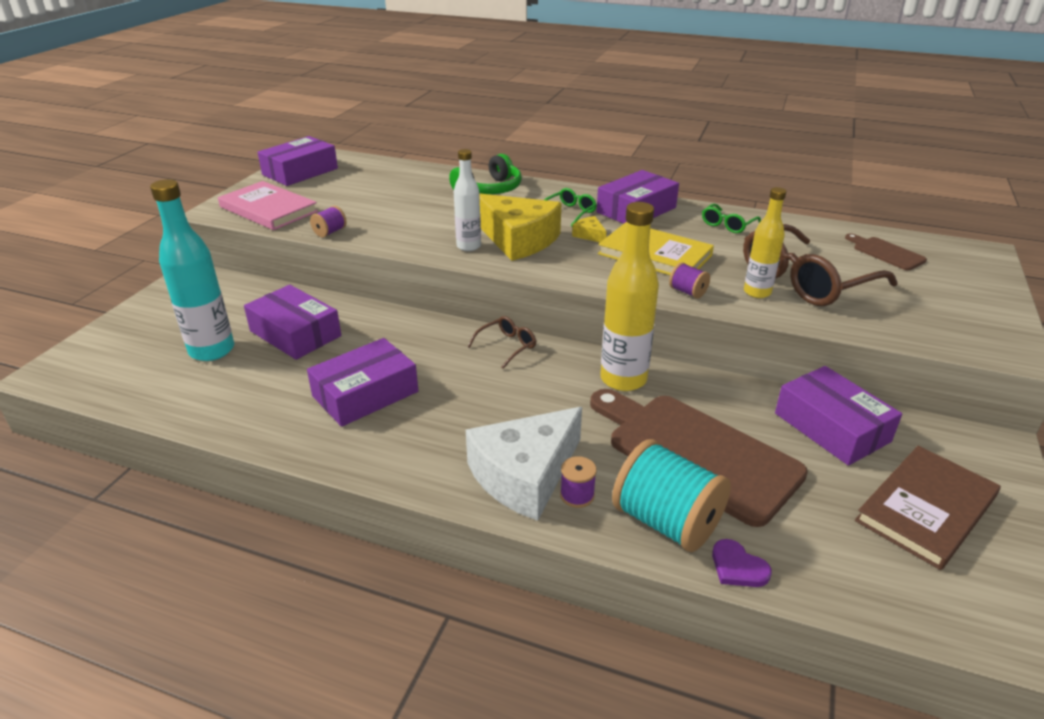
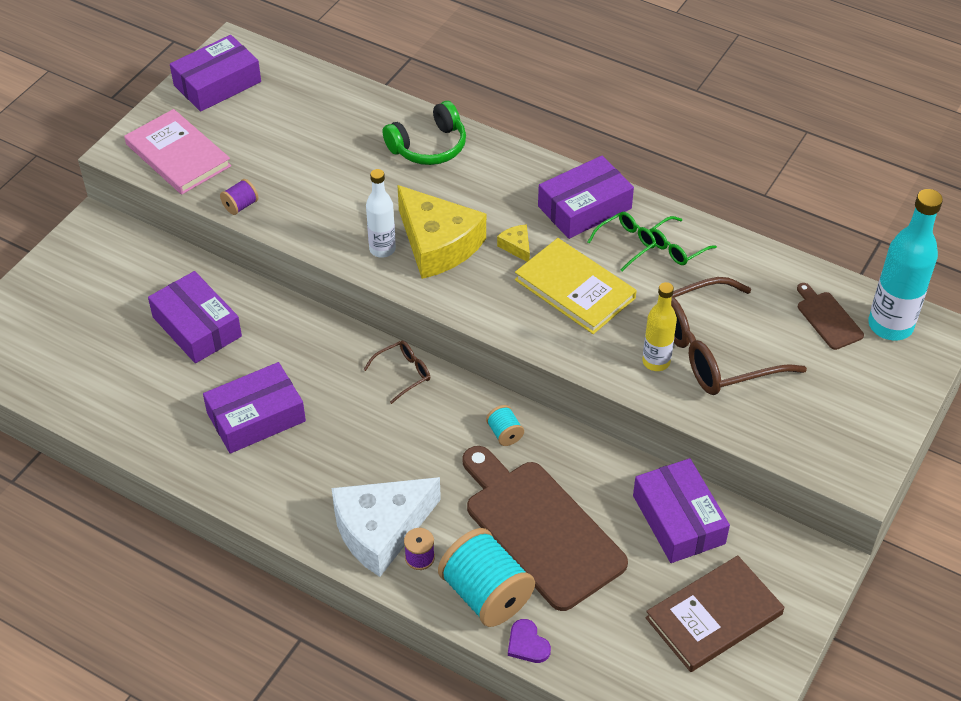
camera: 10 degrees right, 15 degrees up
turquoise bottle [150,179,234,361] -> turquoise bottle moved to [868,189,943,341]
green glasses [544,188,597,227] -> green glasses moved to [588,212,656,271]
yellow bottle [601,202,659,391] -> turquoise spool [486,405,524,446]
purple spool [669,262,710,299] -> none

